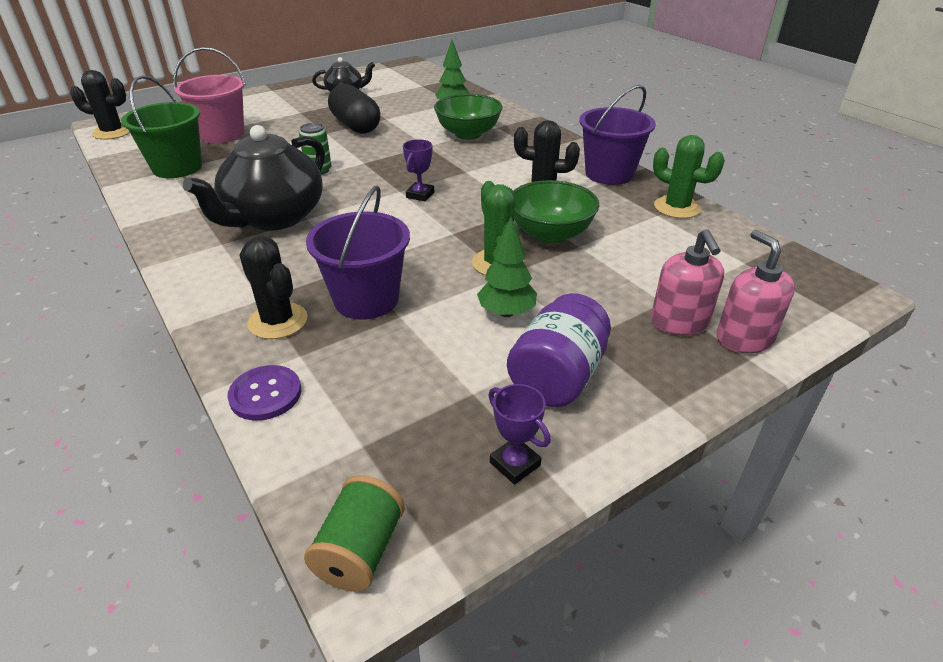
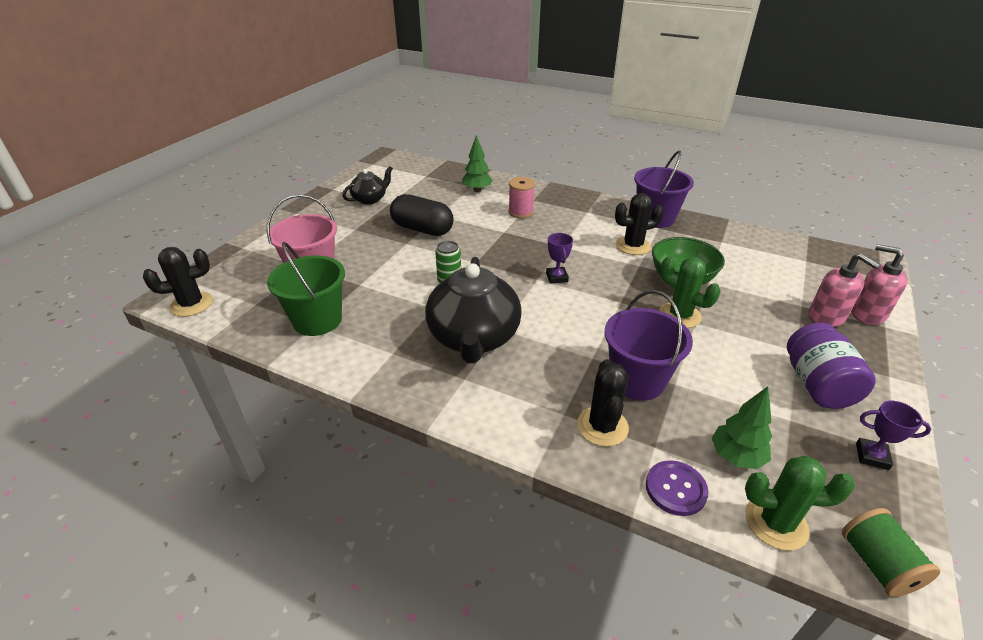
camera: 30 degrees left, 0 degrees up
black cactus [239,236,308,339] -> black cactus turned 75 degrees clockwise [577,359,629,447]
green bowl [434,94,503,140] -> pink spool [508,177,535,218]
green tree [477,217,537,317] -> green tree moved to [712,387,772,469]
green cactus [653,135,725,218] -> green cactus moved to [745,456,855,550]

